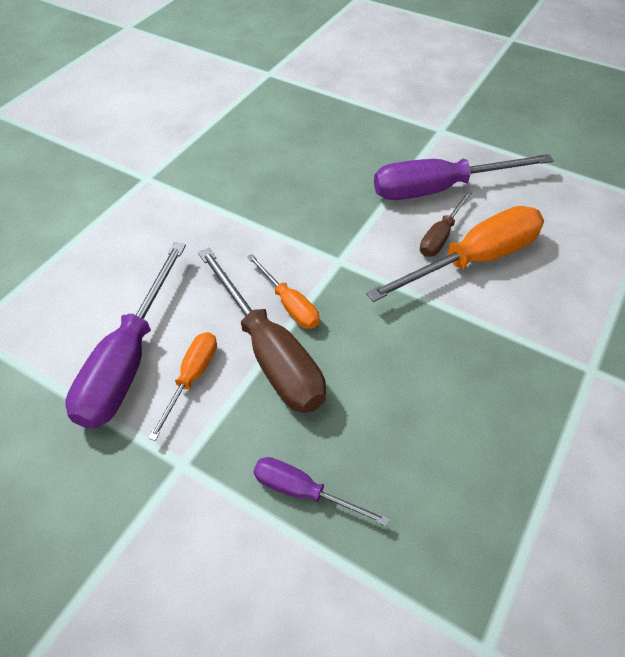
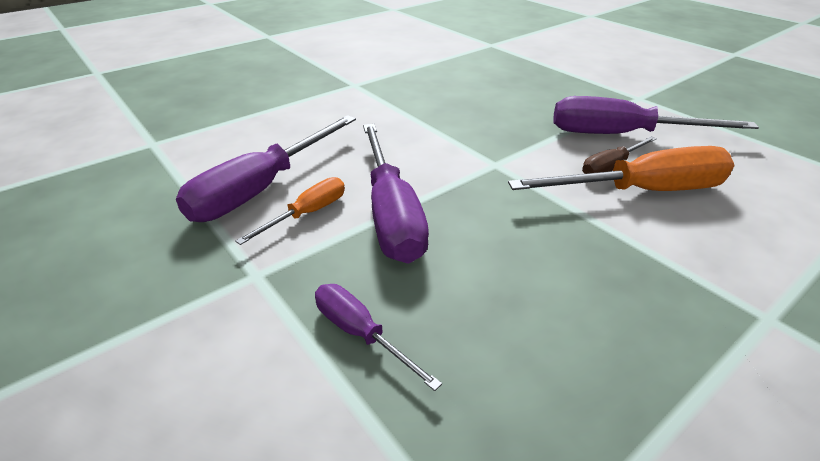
camera: 20 degrees right, 15 degrees down
brown screwdriver [198,248,326,413] -> purple screwdriver [363,124,429,264]
orange screwdriver [247,254,319,329] -> none

